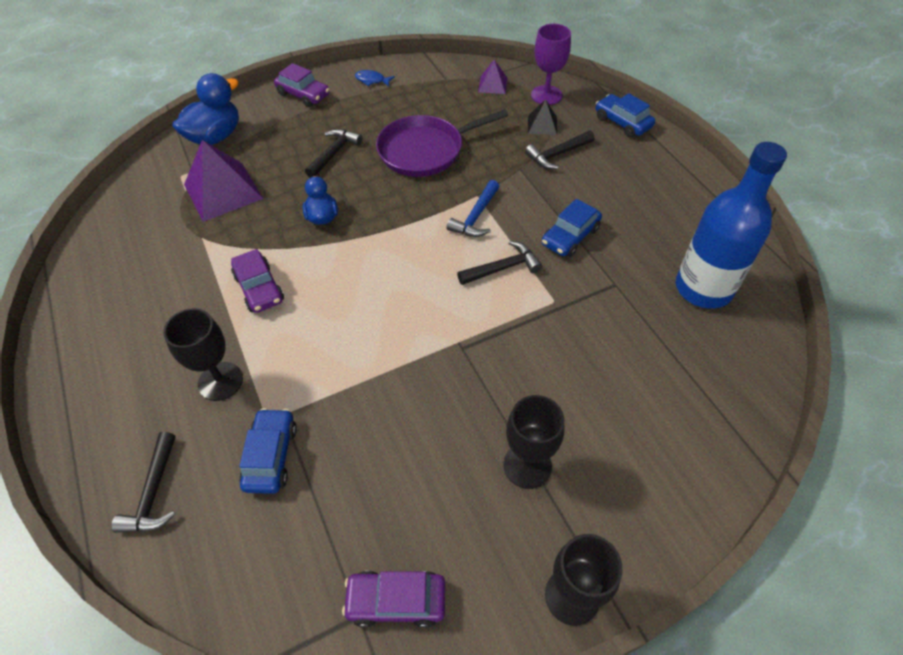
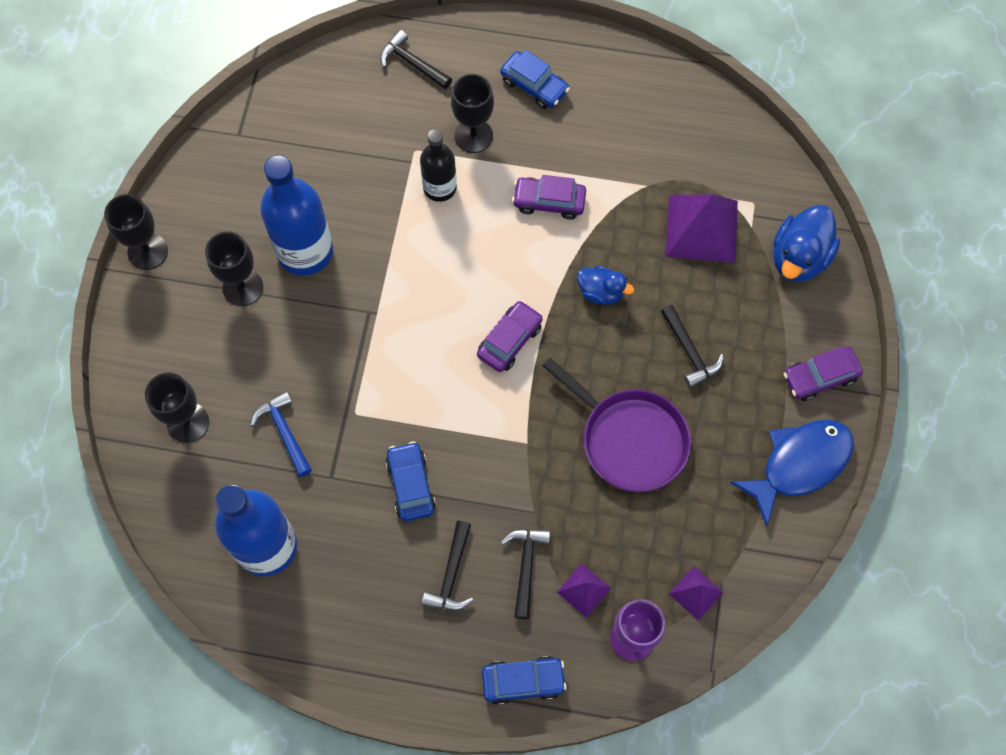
camera: 125 degrees right, 15 degrees up
blue duck [173,73,239,145] -> blue duck turned 45 degrees clockwise [773,205,840,282]
blue car [239,408,297,494] -> blue car moved to [500,50,570,109]
purple car [342,571,445,628] -> purple car moved to [477,301,543,372]
blue fish [355,70,395,86] -> blue fish [730,420,854,527], size x2.38
purple pan [376,109,508,177] -> purple pan turned 120 degrees clockwise [543,358,691,492]
blue hammer [447,180,500,237] -> blue hammer moved to [250,391,312,477]
black hammer [457,241,542,285] -> black hammer moved to [422,521,474,611]
black pyramid [528,99,557,135] -> purple pyramid [557,563,611,617]
none -> black goblet [145,373,209,443]
none -> blue bottle [260,155,333,276]
none -> black bottle [420,129,457,202]

